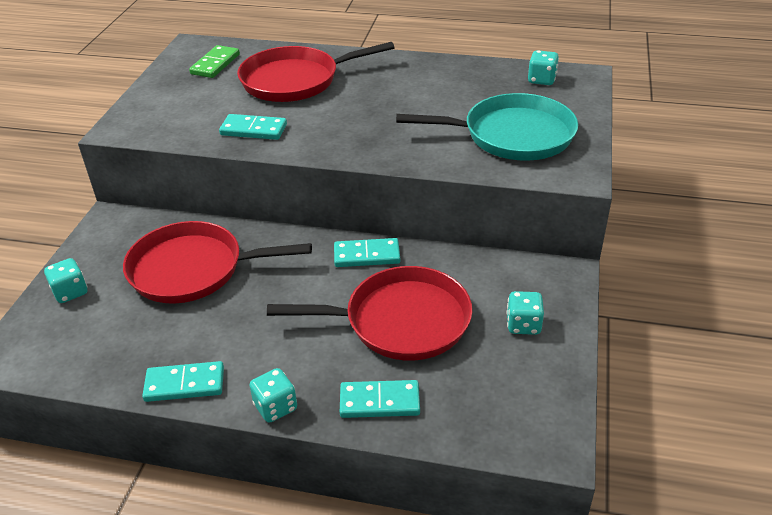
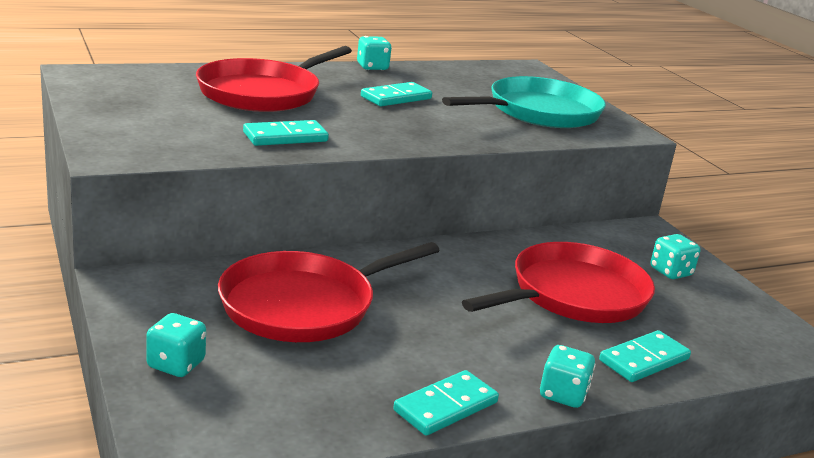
camera: 40 degrees left, 15 degrees down
green domino [189,45,240,78] -> none
turquoise domino [334,238,400,267] -> turquoise domino moved to [361,82,432,106]
turquoise dice [528,50,559,85] -> turquoise dice moved to [357,36,392,70]

